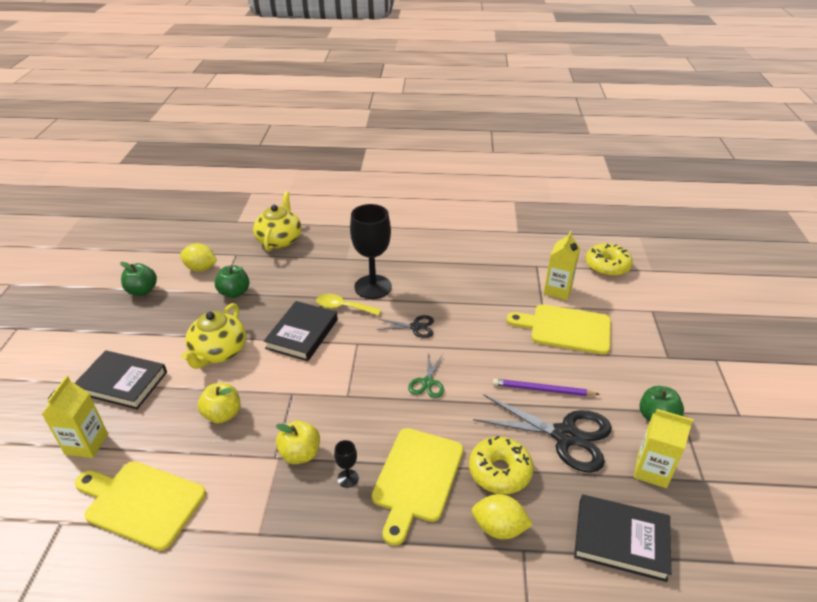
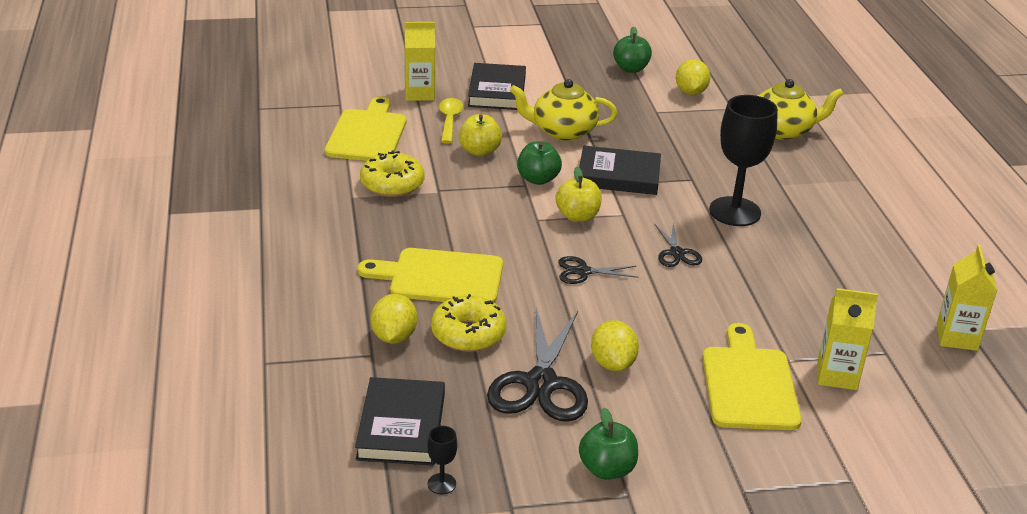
camera: 75 degrees right, 5 degrees down
green apple [215,265,249,298] -> green apple moved to [517,141,562,185]
yellow apple [276,421,320,464] -> yellow apple moved to [556,167,602,222]
yellow spoon [316,294,381,316] -> yellow spoon moved to [439,98,464,143]
black goblet [334,440,359,488] -> black goblet moved to [427,426,457,494]
green scissors [408,351,444,398] -> black scissors [558,256,638,284]
purple pencil [493,379,600,396] -> yellow lemon [591,320,639,371]
yellow donut [586,243,633,277] -> yellow donut moved to [360,150,425,197]
yellow carton [634,409,693,488] -> yellow carton moved to [936,245,997,351]

